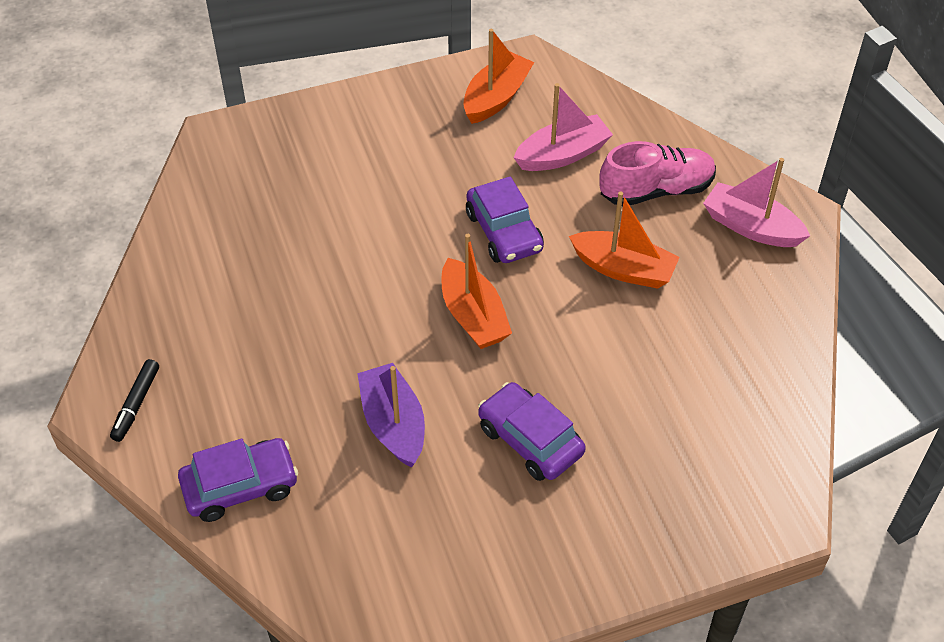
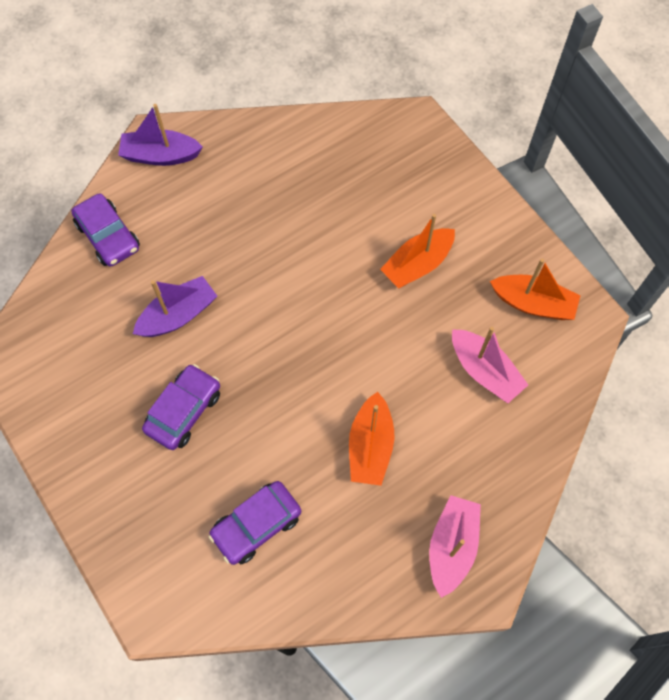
camera: 75 degrees right, 15 degrees up
black marker [110,359,159,442] -> purple boat [118,104,203,166]
orange boat [442,234,512,349] -> orange boat moved to [380,214,455,288]
purple car [466,176,544,263] -> purple car moved to [209,481,301,565]
pink shoe [600,141,716,206] -> none

